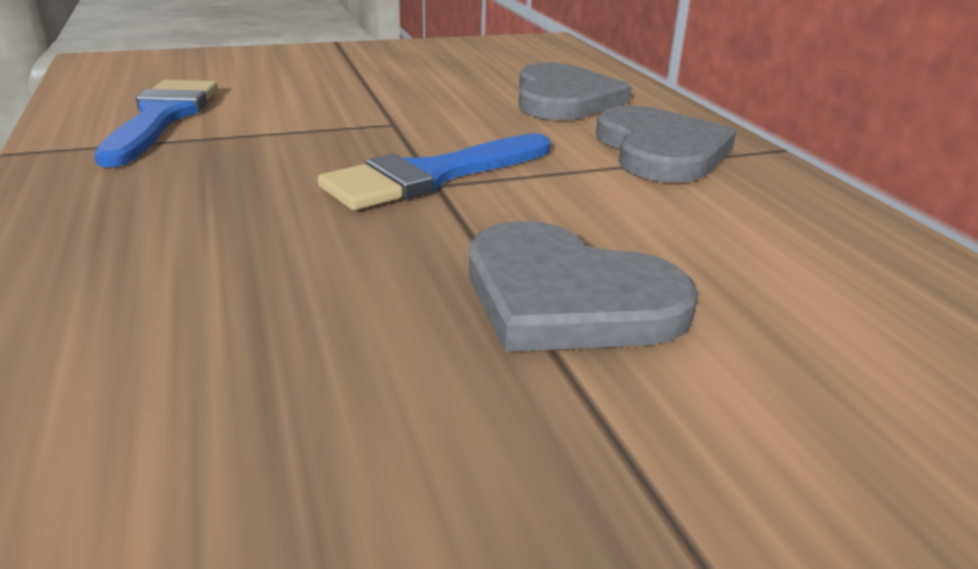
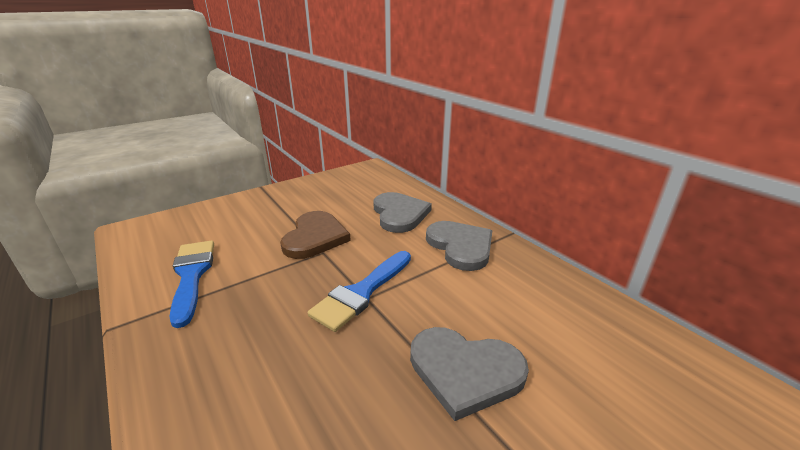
camera: 15 degrees left, 0 degrees up
none -> brown heart [280,211,351,259]

